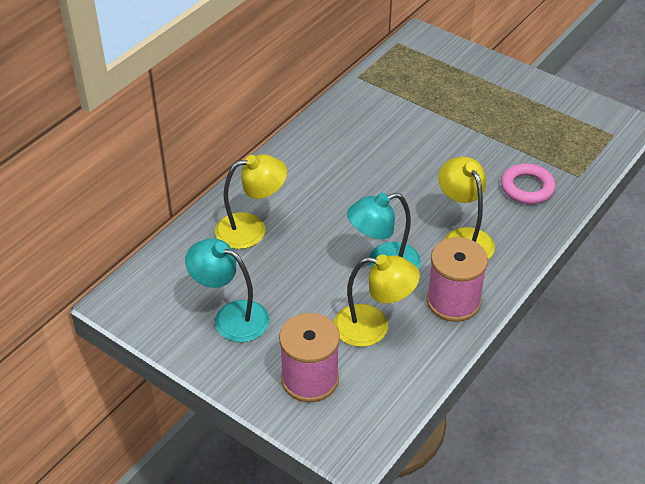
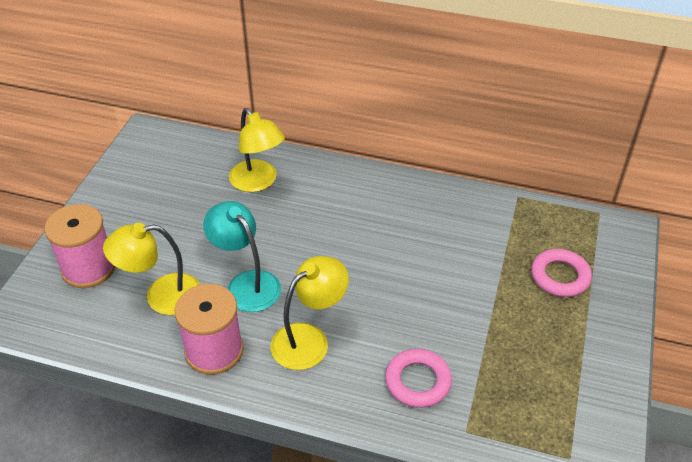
camera: 70 degrees right, 0 degrees up
turquoise lamp [185,238,270,342] -> none
yellow lamp [334,254,420,347] -> yellow lamp turned 90 degrees clockwise [103,223,200,315]
none -> pink ring [531,249,592,297]

